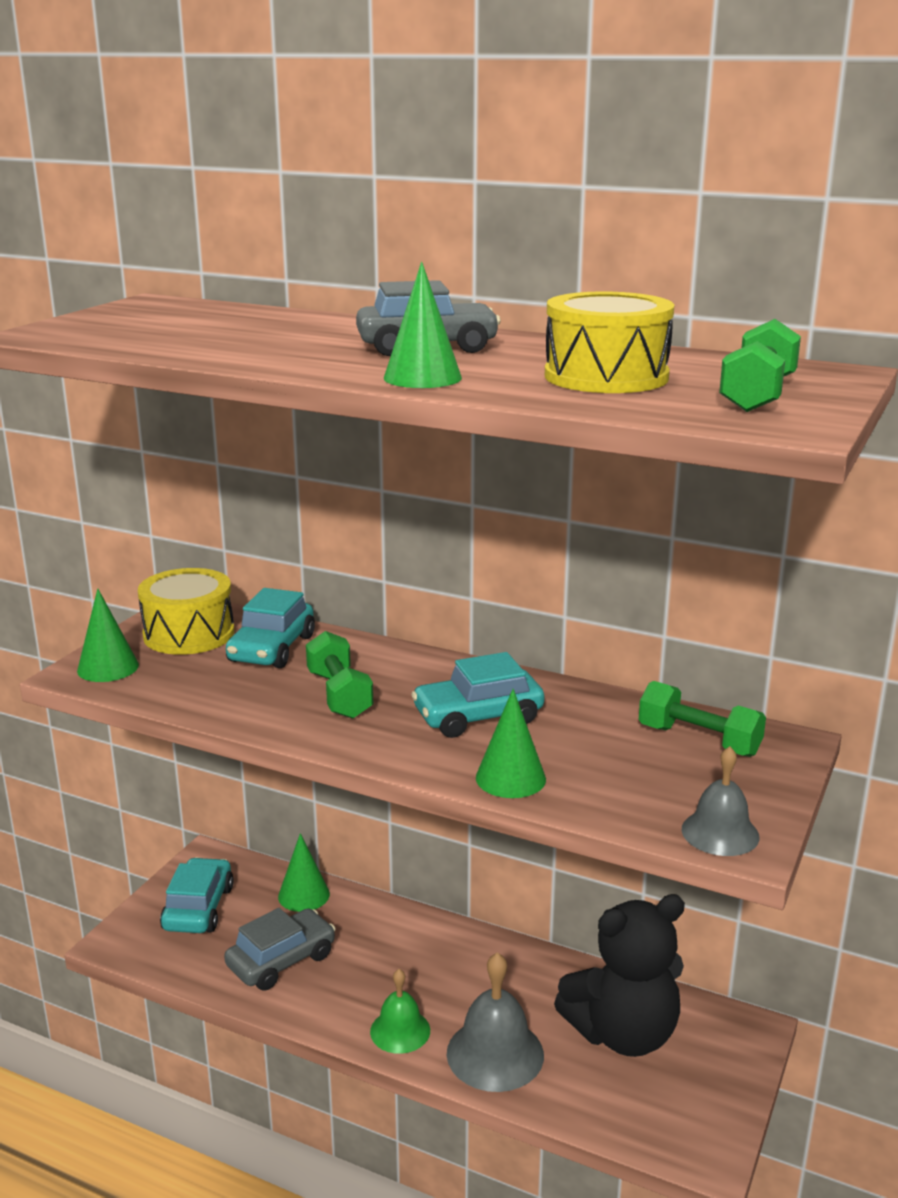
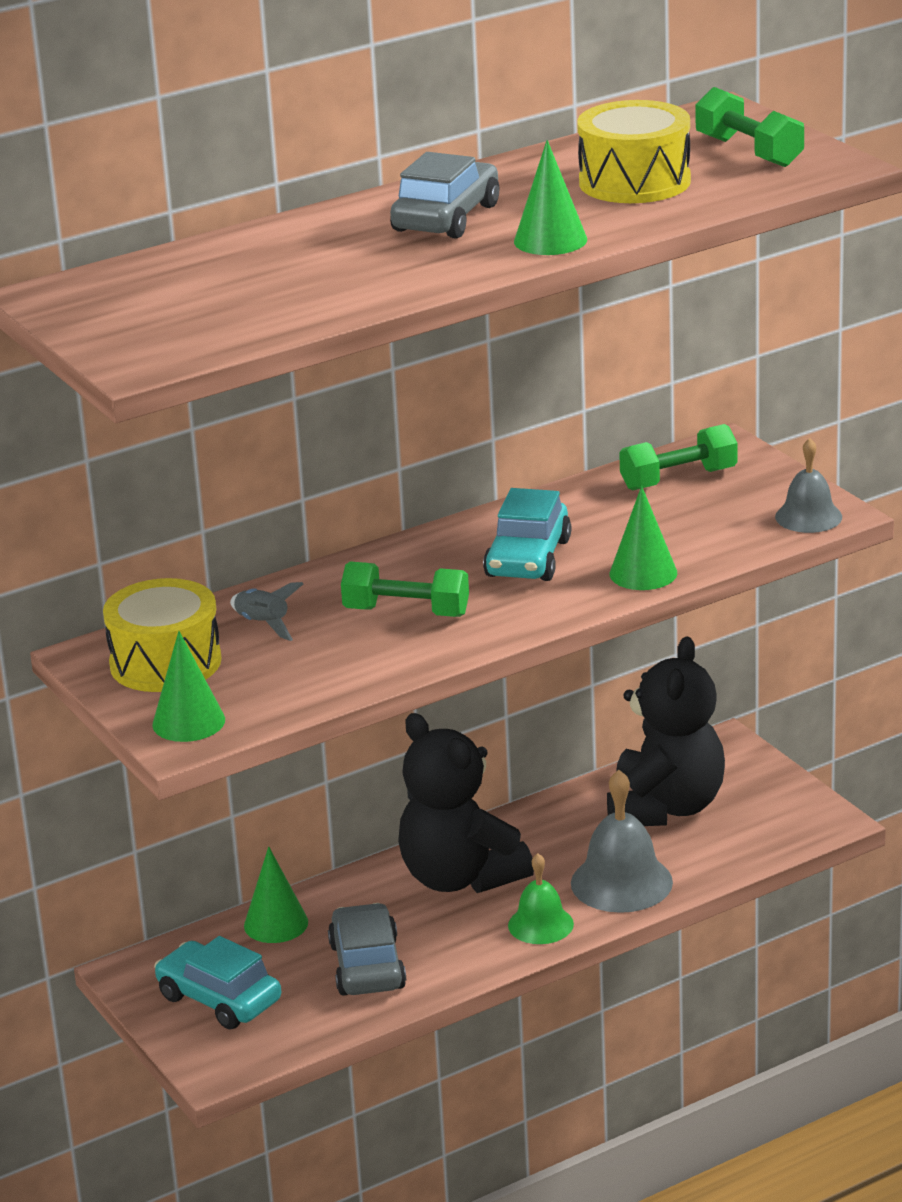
camera: 55 degrees left, 5 degrees up
turquoise car [226,588,315,668] -> grey rocket [230,582,303,641]
none -> black teddy bear [398,713,534,893]

